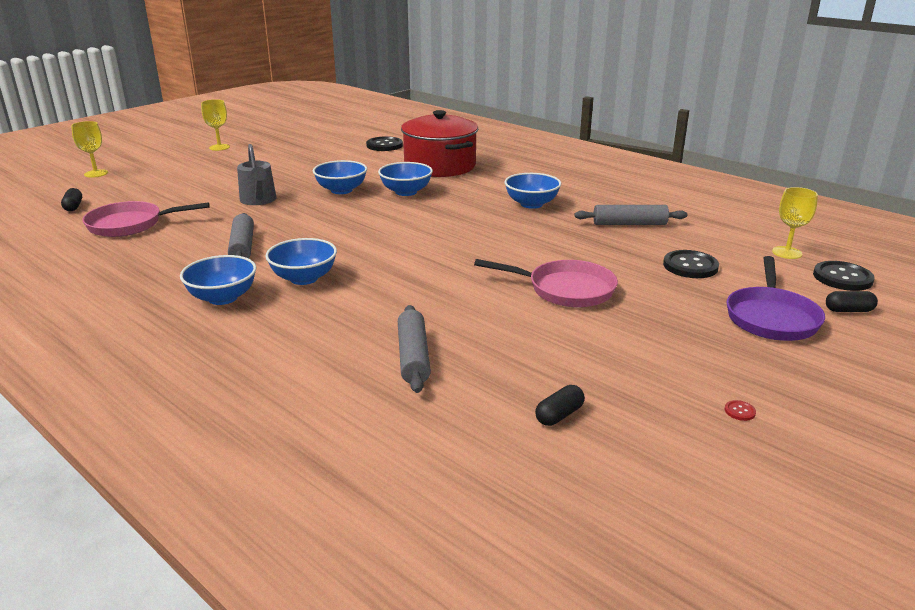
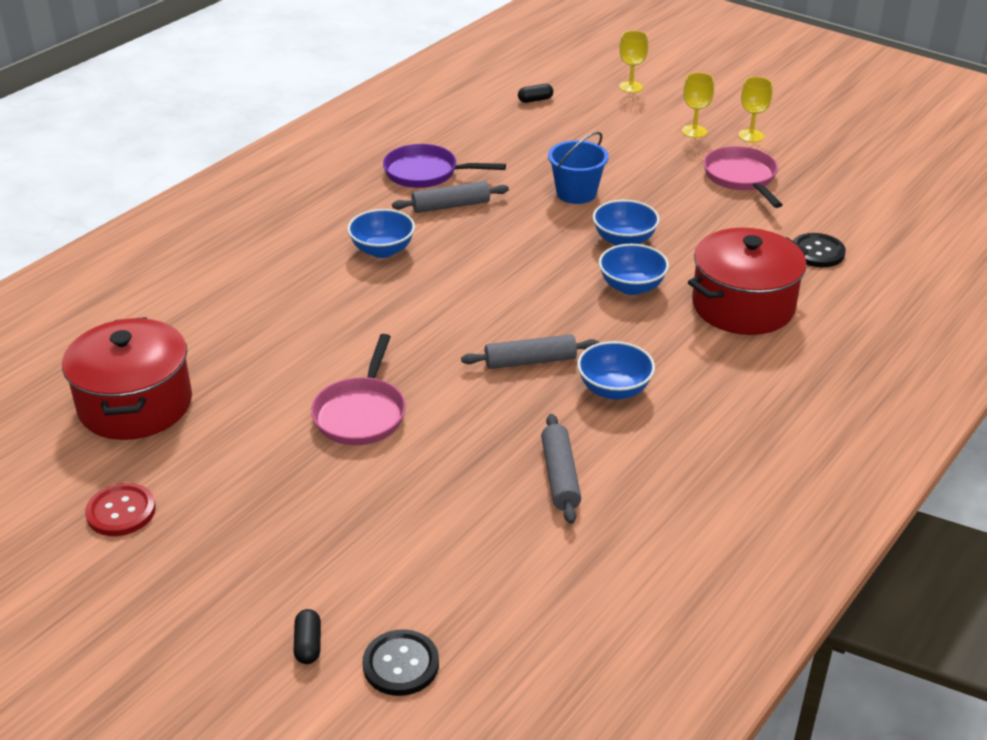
camera: 85 degrees right, 10 degrees up
pink pan [82,201,210,237] -> pink pan moved to [704,146,783,208]
blue bowl [180,255,257,305] -> none
grey watering can [237,144,277,205] -> blue bucket [548,132,609,204]
grey rolling pin [398,305,431,393] -> grey rolling pin moved to [461,334,599,369]
black capsule [535,385,585,426] -> red pot [62,317,192,440]
black button [663,250,719,278] -> none
red button [725,400,756,421] -> red button [85,483,156,536], size x2.50
purple pan [726,256,825,341] -> purple pan moved to [383,144,506,188]
yellow goblet [772,187,818,259] -> yellow goblet moved to [682,73,714,138]

